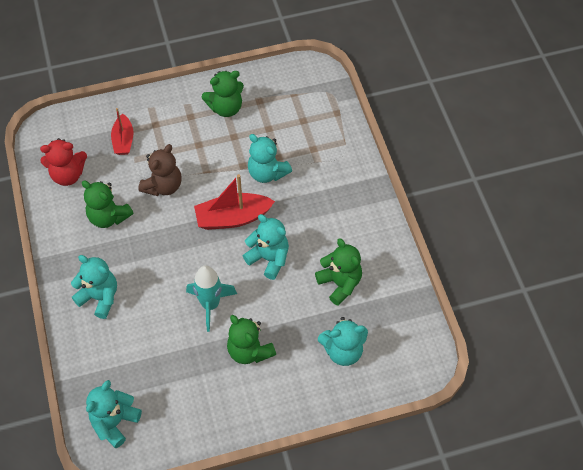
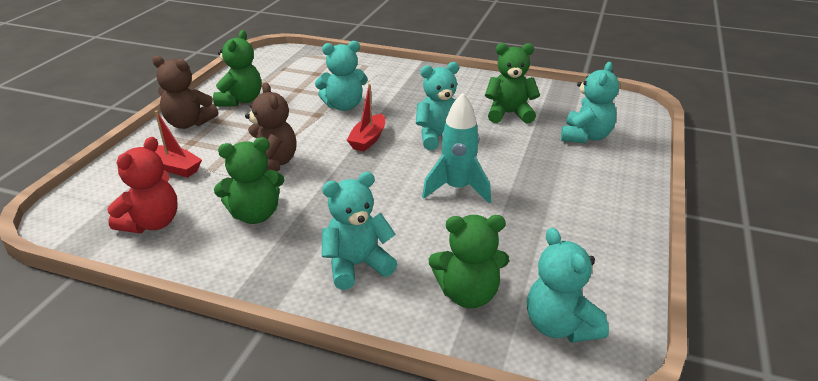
camera: 55 degrees left, 25 degrees down
red boat [194,174,275,230] -> red boat [347,84,385,152], size x0.64
green teddy bear [227,315,276,364] -> green teddy bear moved to [429,215,509,309]
none -> brown teddy bear [152,56,218,129]

